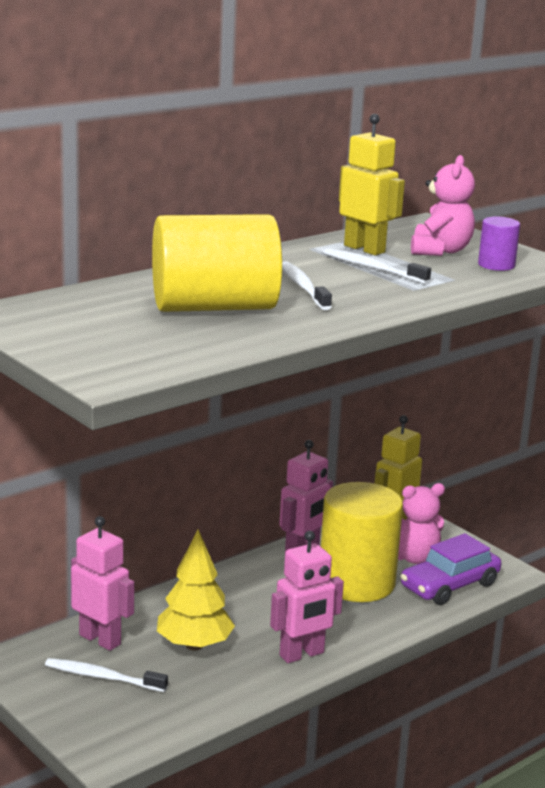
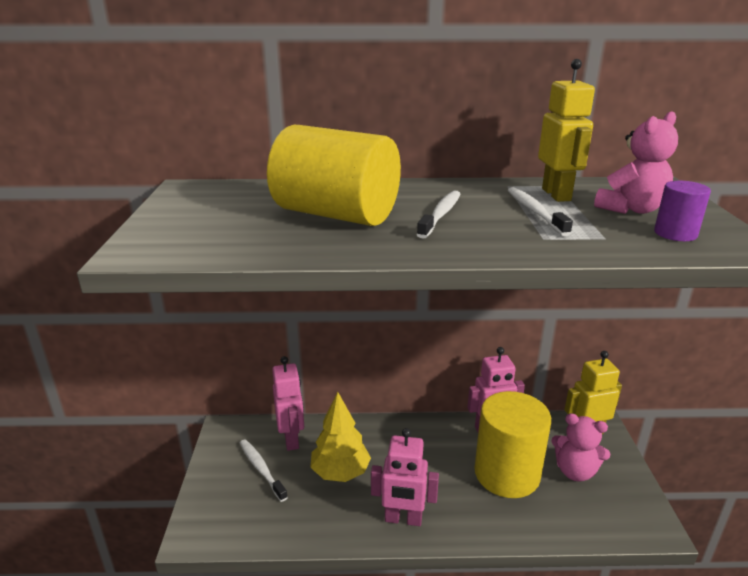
camera: 40 degrees right, 5 degrees up
purple car [401,533,501,605] -> none

